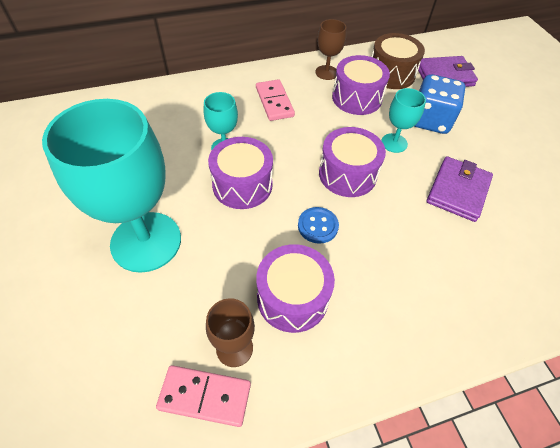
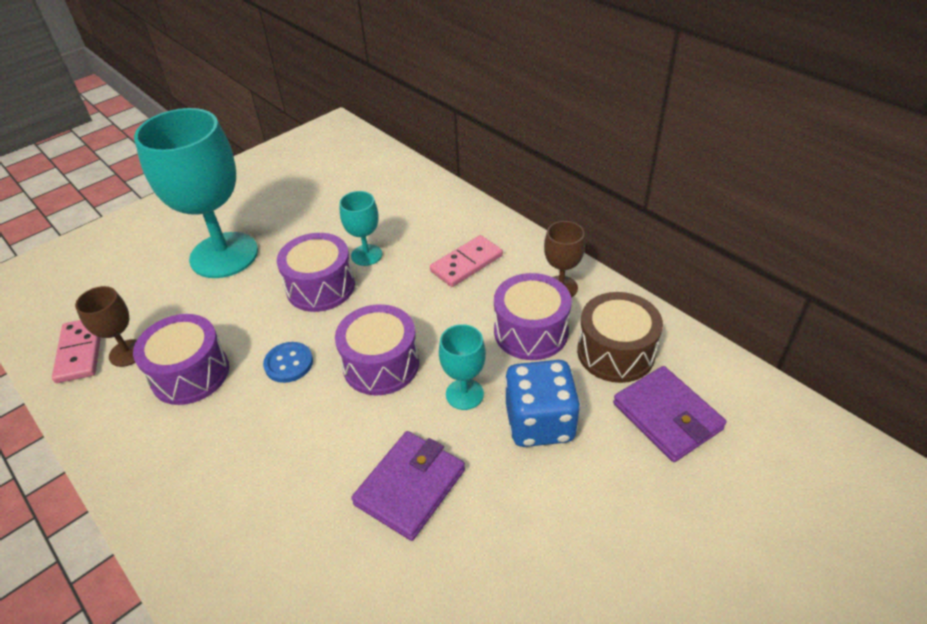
camera: 70 degrees right, 10 degrees down
purple wallet [426,156,493,222] -> purple wallet turned 60 degrees counterclockwise [351,431,465,541]

